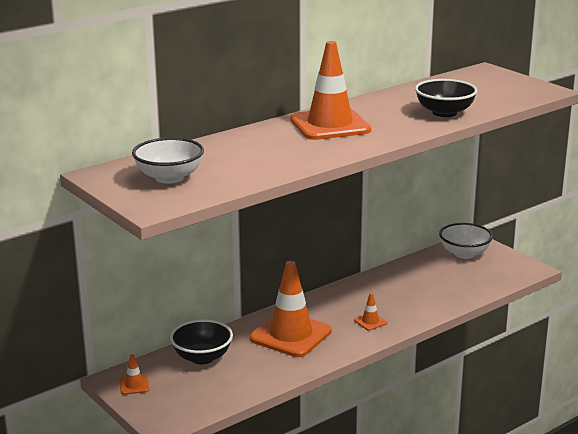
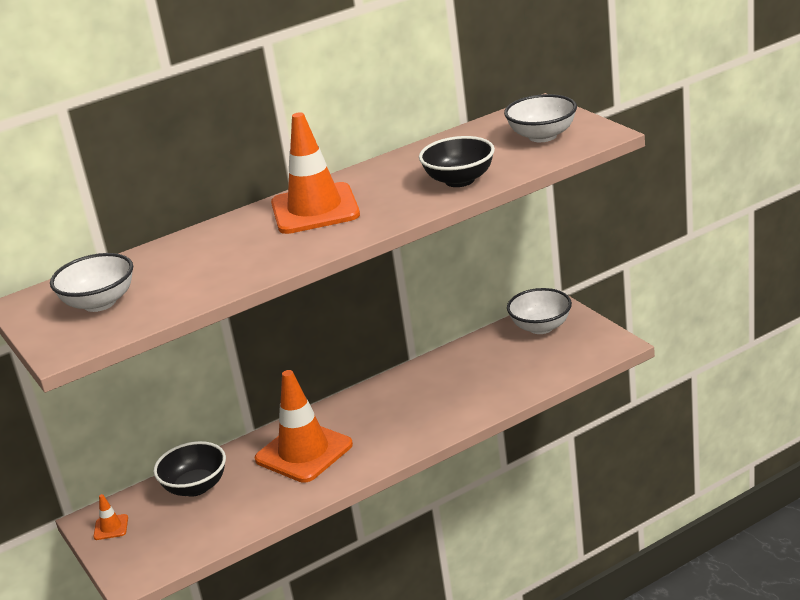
camera: 10 degrees right, 5 degrees up
orange traffic cone [354,293,387,330] -> none
none -> white bowl [504,94,577,142]

